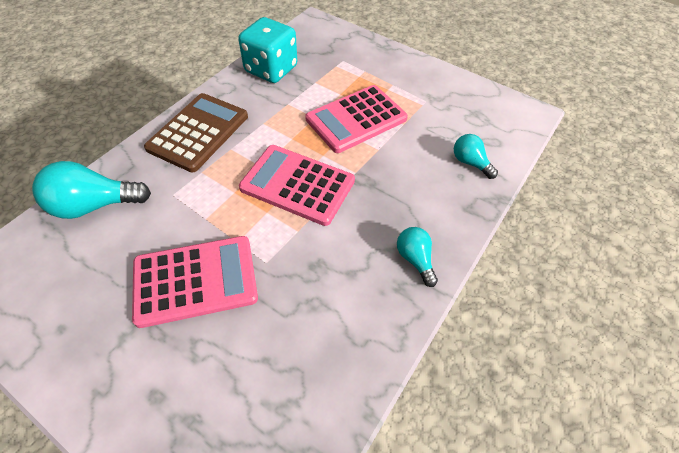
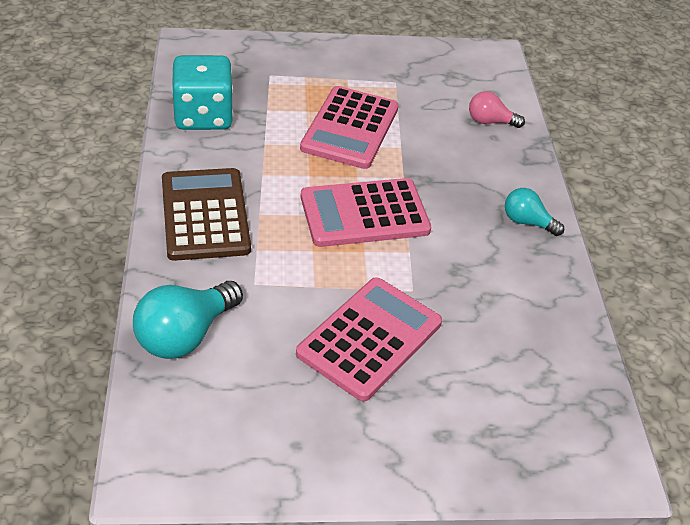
camera: 40 degrees left, 10 degrees down
turquoise light bulb [454,134,498,179] -> pink light bulb [469,91,525,128]

